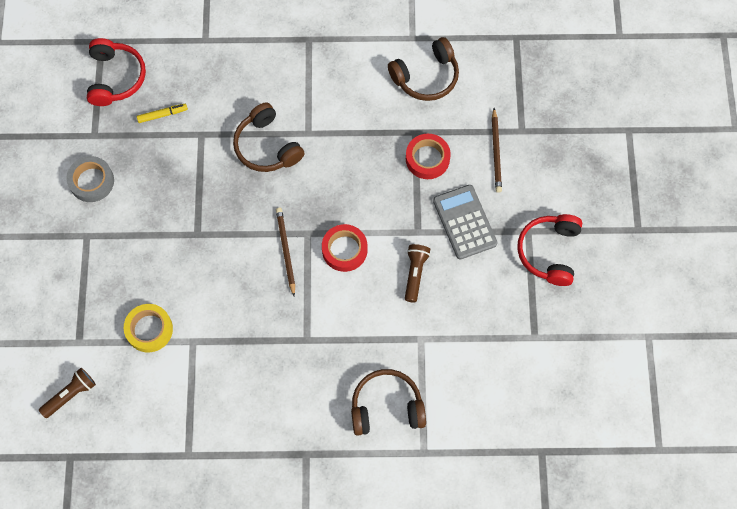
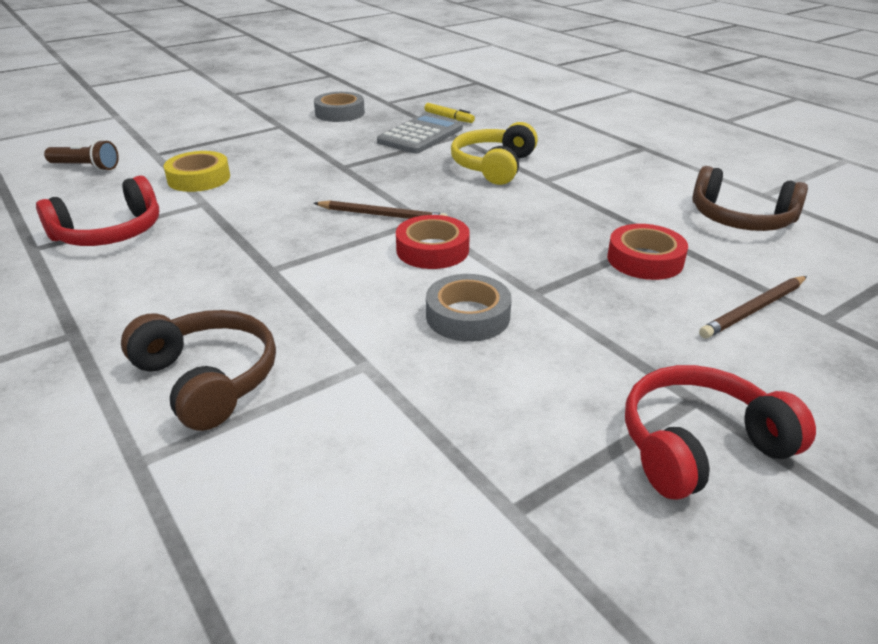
camera: 55 degrees right, 35 degrees down
red headphones [87,38,146,106] -> red headphones moved to [36,176,159,246]
brown headphones [233,102,304,172] -> yellow headphones [451,122,538,185]
brown pencil [276,208,295,296] -> brown pencil turned 60 degrees clockwise [314,200,448,219]
brown flashlight [405,244,430,303] -> grey tape [426,274,512,342]
grey calculator [433,185,497,259] -> grey calculator moved to [377,114,463,154]

